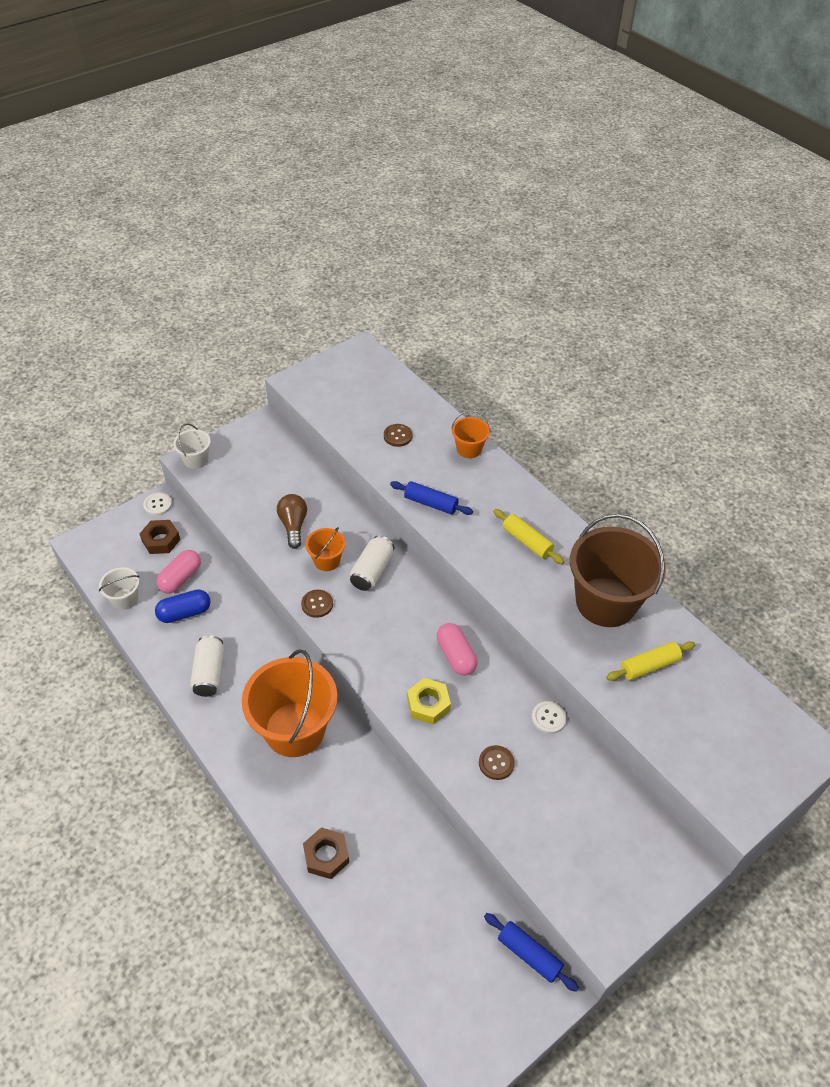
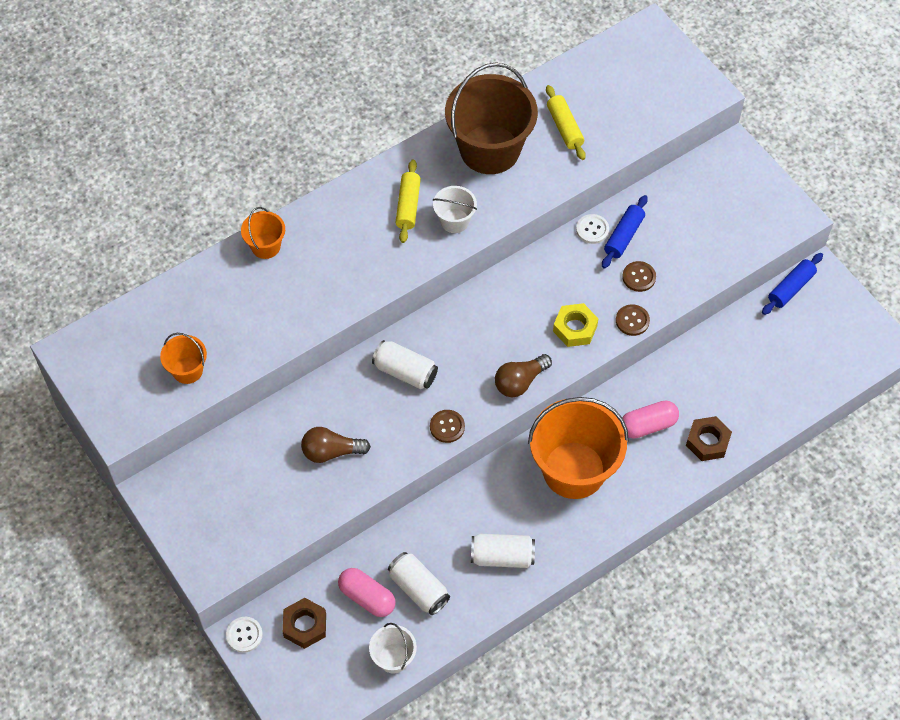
camera: 85 degrees left, 10 degrees up
blue capsule [155,589,211,623] -> white can [388,552,450,615]
white bucket [173,424,211,469] -> white bucket moved to [433,186,477,233]
orange bucket [305,527,346,571] -> orange bucket moved to [160,333,207,384]
brown button [384,424,412,447] -> brown button moved to [616,304,650,336]
blue rolling pin [390,481,473,515] -> blue rolling pin moved to [602,195,648,269]
pink capsule [437,623,478,676] -> pink capsule moved to [622,400,679,439]
yellow rolling pin [493,509,564,564] -> yellow rolling pin turned 45 degrees counterclockwise [395,160,421,243]
none -> brown light bulb [495,354,552,397]

